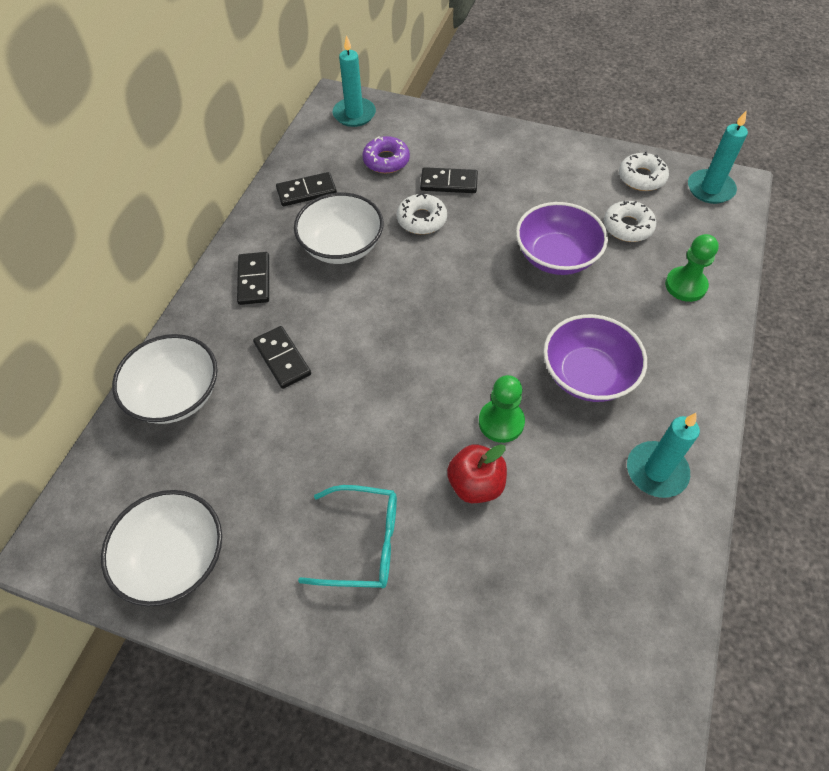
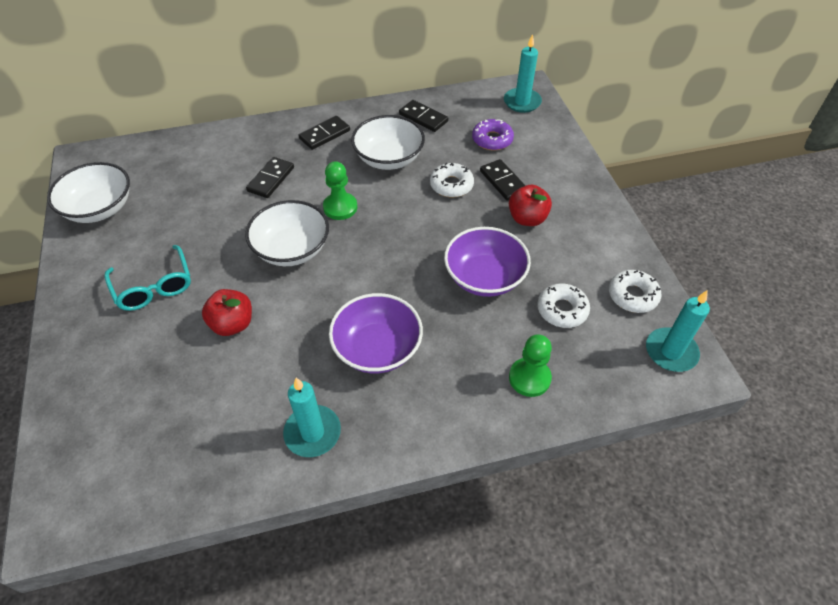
camera: 55 degrees right, 5 degrees down
white bowl [112,334,217,424] -> white bowl moved to [245,200,329,266]
green pawn [479,375,525,443] -> green pawn moved to [323,161,357,220]
none -> red apple [509,185,552,226]

